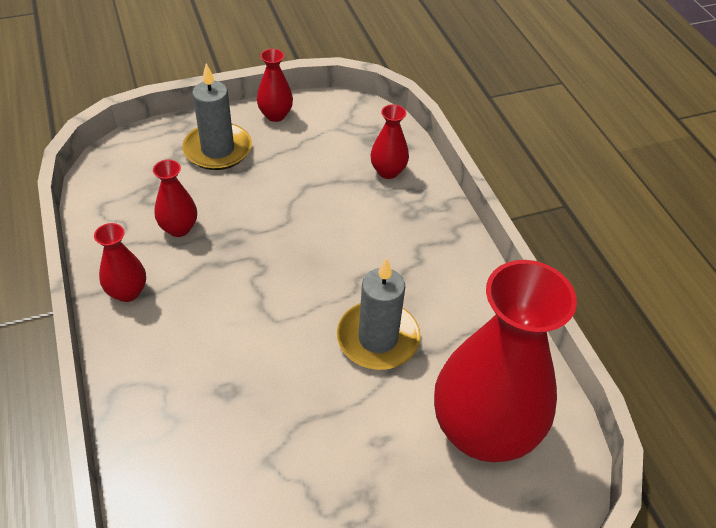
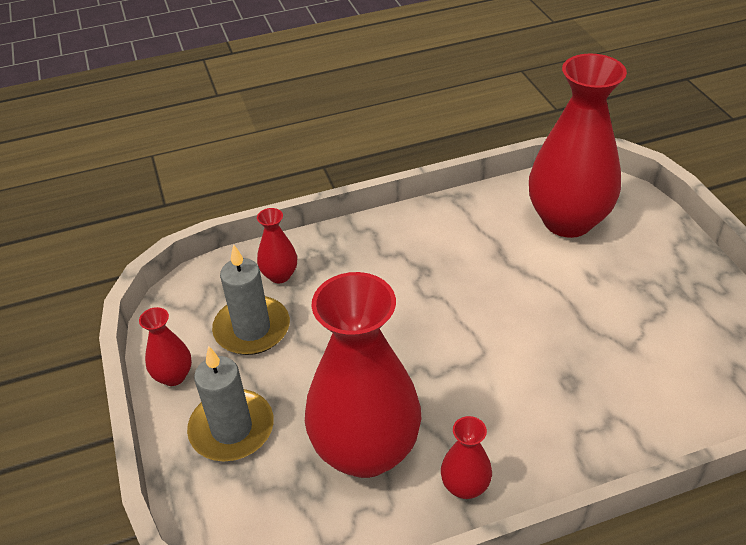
camera: 85 degrees left, 5 degrees down
red vase [153,160,197,237] -> red vase [305,272,421,478], size x2.30
grey candle [337,258,421,370] -> grey candle moved to [212,244,290,355]

